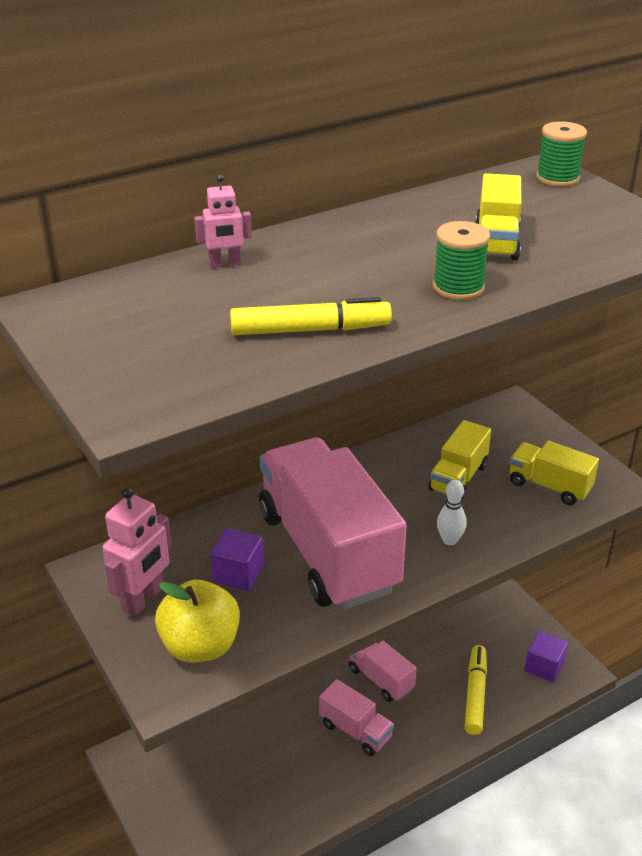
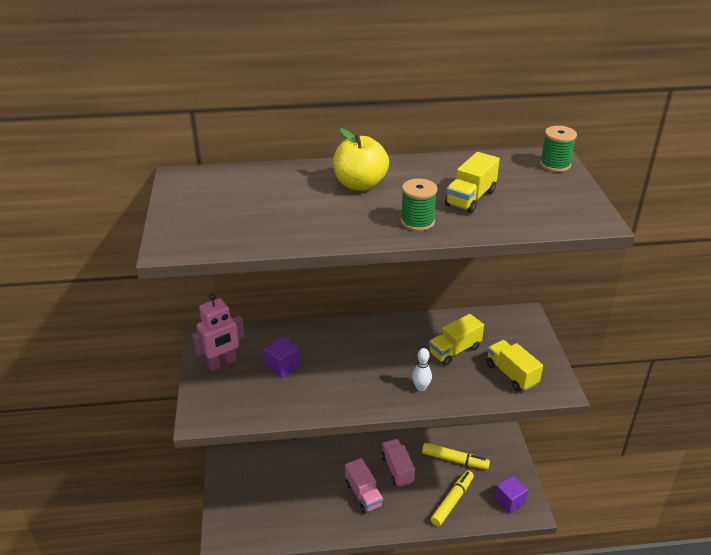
camera: 25 degrees right, 0 degrees up
yellow apple [155,580,240,662] -> yellow apple moved to [333,128,389,191]
pink robot [195,175,252,268] -> none
yellow marker [230,297,392,335] -> yellow marker moved to [422,443,490,470]
pink truck [259,438,407,609] -> none

